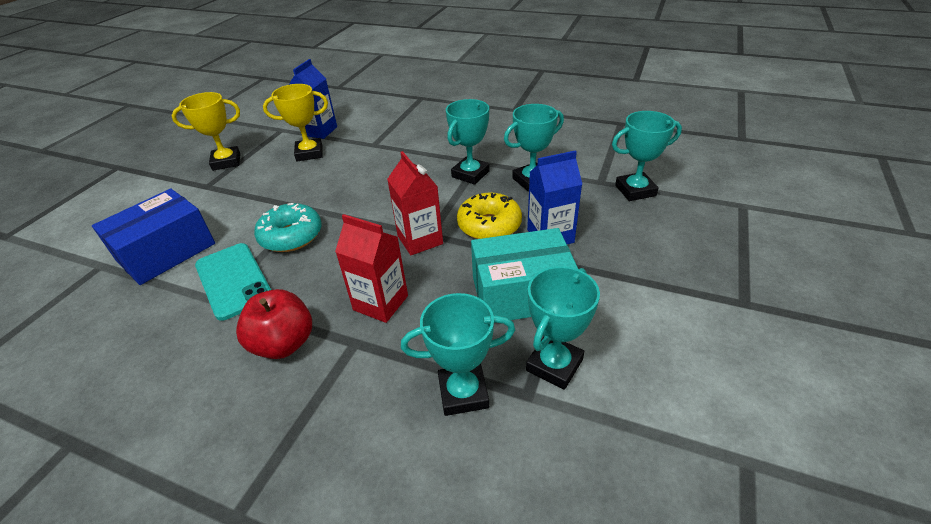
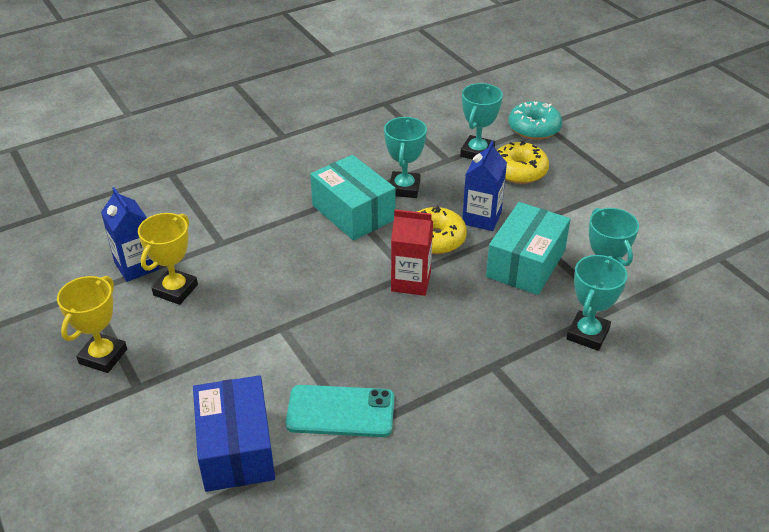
camera: 55 degrees left, 0 degrees up
red apple [236,289,312,359] -> none
turquoise donut [254,203,322,252] -> turquoise donut moved to [508,101,562,140]
red carton [335,214,408,323] -> none
turquoise trophy [446,99,490,185] -> turquoise box [310,155,396,241]
none -> yellow donut [497,141,549,184]

